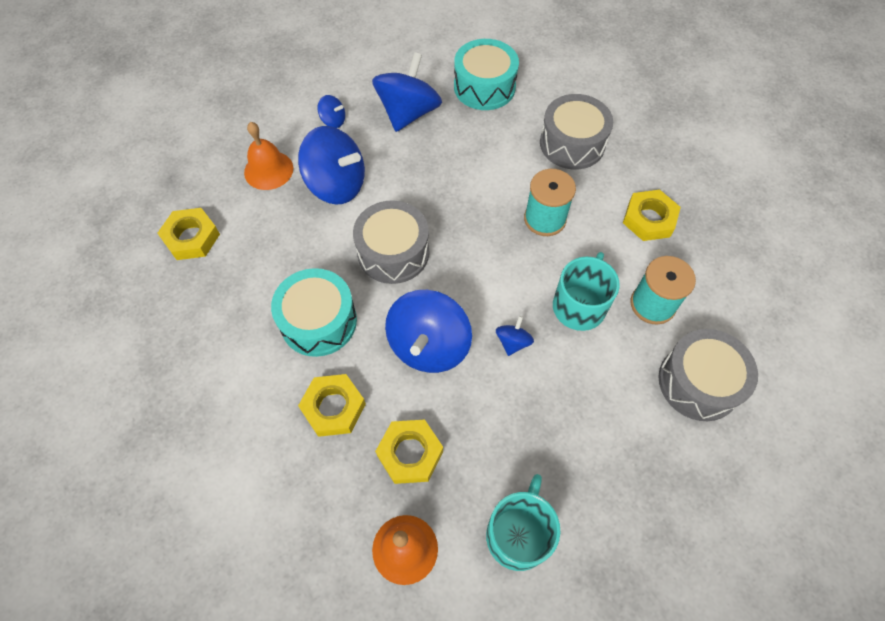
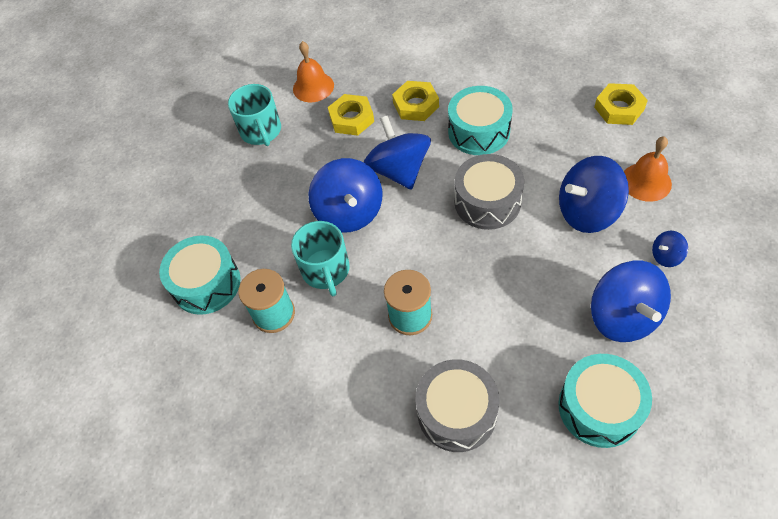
camera: 145 degrees right, 5 degrees down
blue spinning top [496,316,534,356] -> blue spinning top [309,158,382,233], size x2.18
yellow nut [623,190,681,241] -> none
grey drum [658,329,758,421] -> turquoise drum [159,236,240,315]

